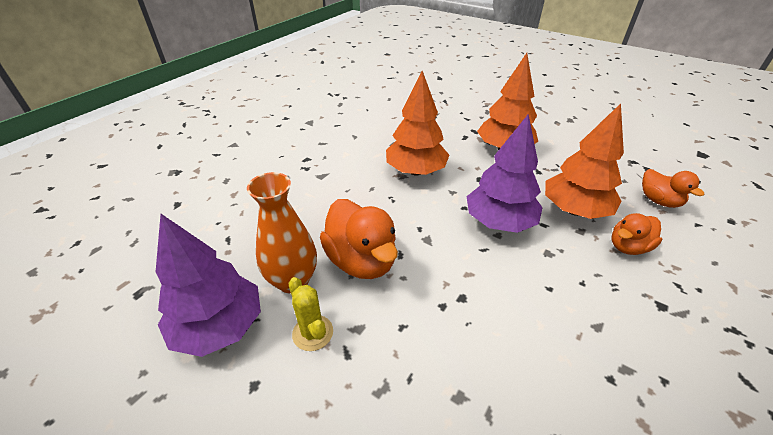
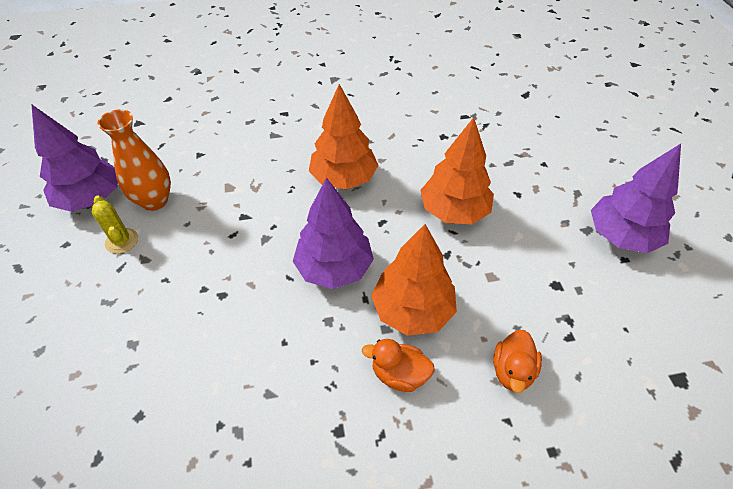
camera: 45 degrees right, 10 degrees up
yellow cactus [288,277,333,351] -> yellow cactus turned 45 degrees counterclockwise [92,196,138,254]
orange duck [320,199,398,279] -> none
none -> purple tree [591,144,681,253]

